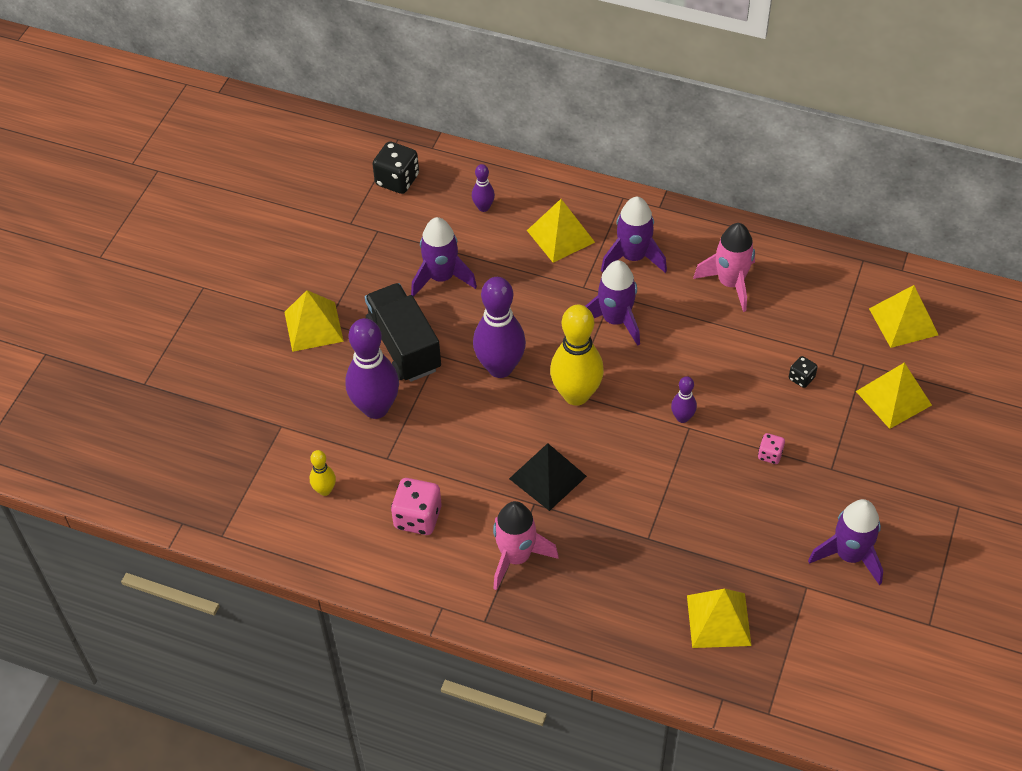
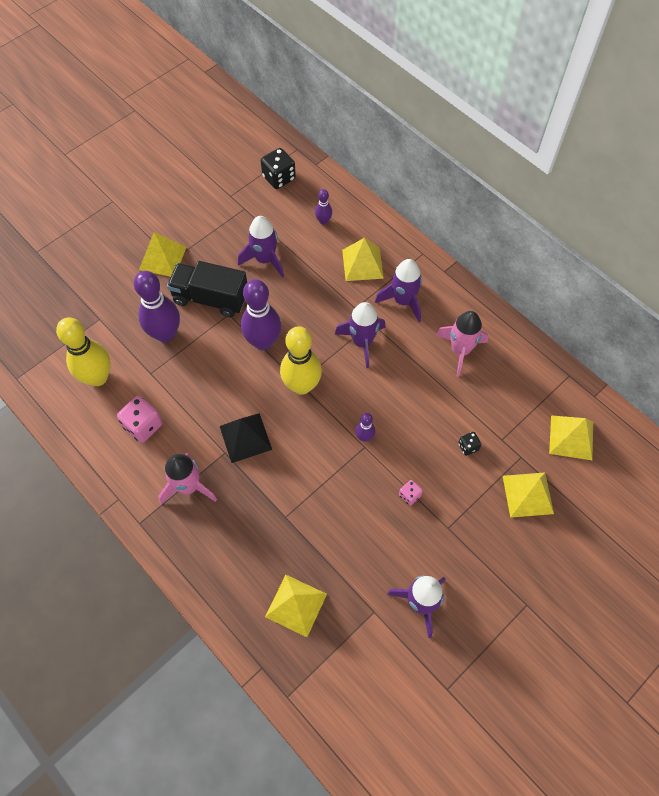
camera: 25 degrees right, 10 degrees up
yellow bowling pin [310,450,336,496] -> yellow bowling pin [56,317,111,386], size x2.10
black truck [365,283,441,382] -> black truck turned 75 degrees counterclockwise [167,261,247,317]

